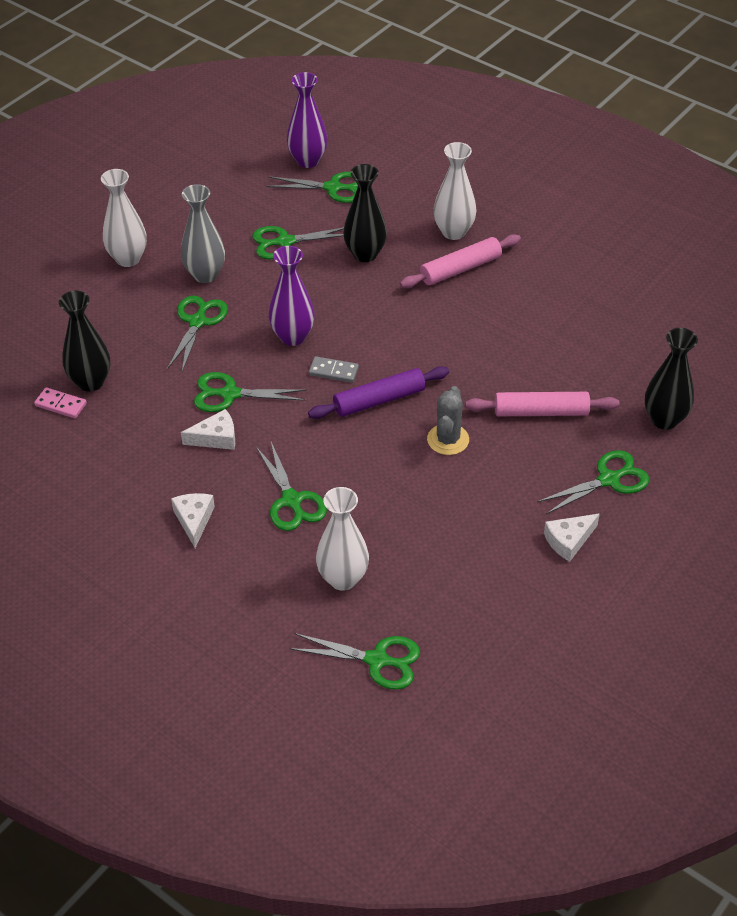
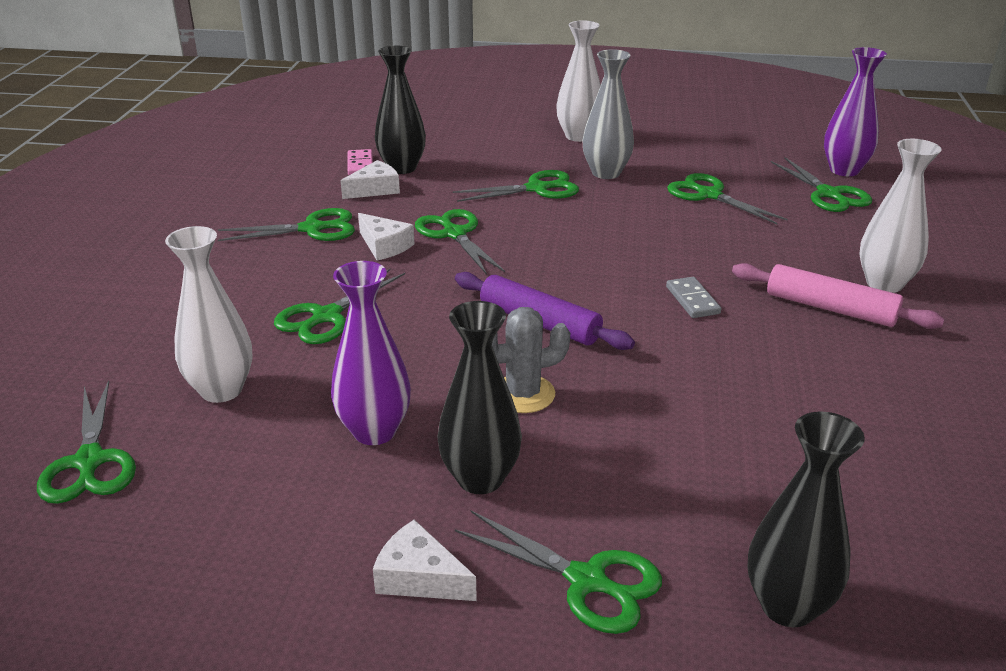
camera: 60 degrees right, 15 degrees down
white cheese [171,493,215,548] -> white cheese moved to [340,160,400,199]
purple vase [269,246,315,346] -> purple vase moved to [331,261,411,445]
grey domino [309,356,359,383] -> grey domino moved to [666,277,721,318]
black vase [343,164,387,262] -> black vase moved to [437,301,522,494]
pink rolling pin [465,392,619,416] -> none
none -> green scissors [218,208,355,241]

